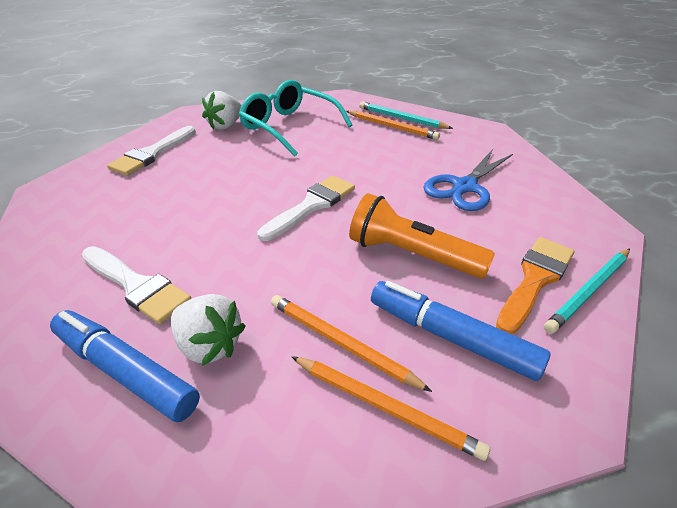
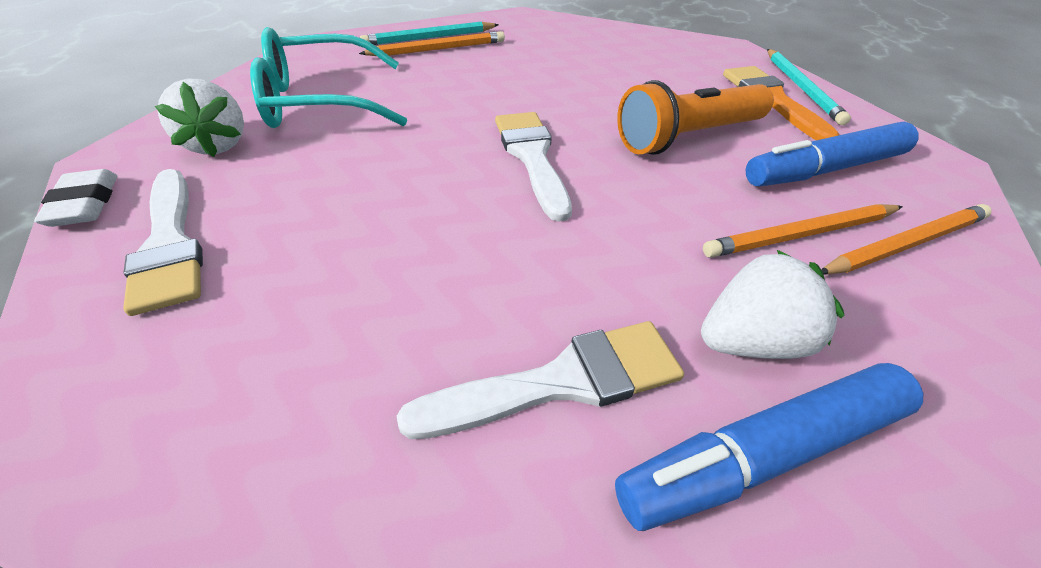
camera: 55 degrees left, 5 degrees up
blue scissors [423,149,513,211] -> none
none -> white eraser [34,169,117,227]

